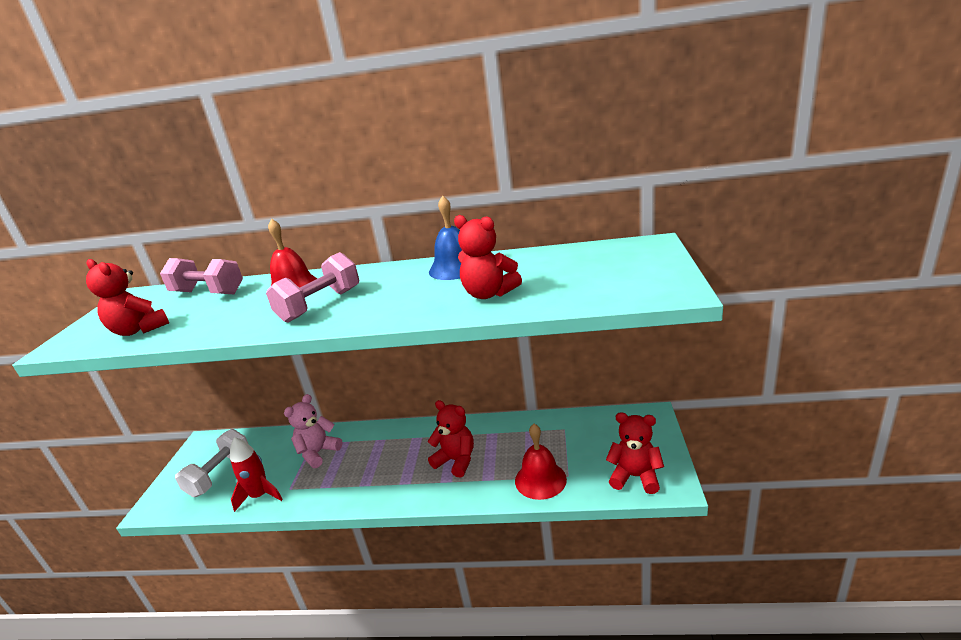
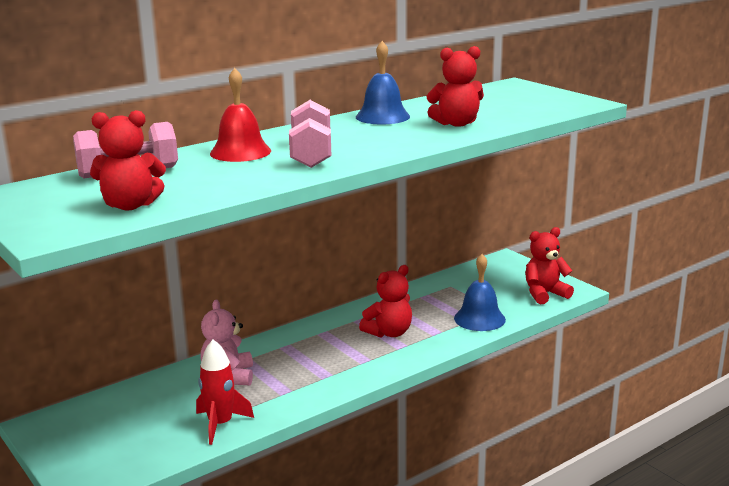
camera: 45 degrees left, 5 degrees down
white dumbbell [175,429,248,497] -> none
red teddy bear [428,400,474,478] -> red teddy bear turned 150 degrees clockwise [359,265,412,338]
red bell [515,424,567,500] -> blue bell [454,254,506,331]

